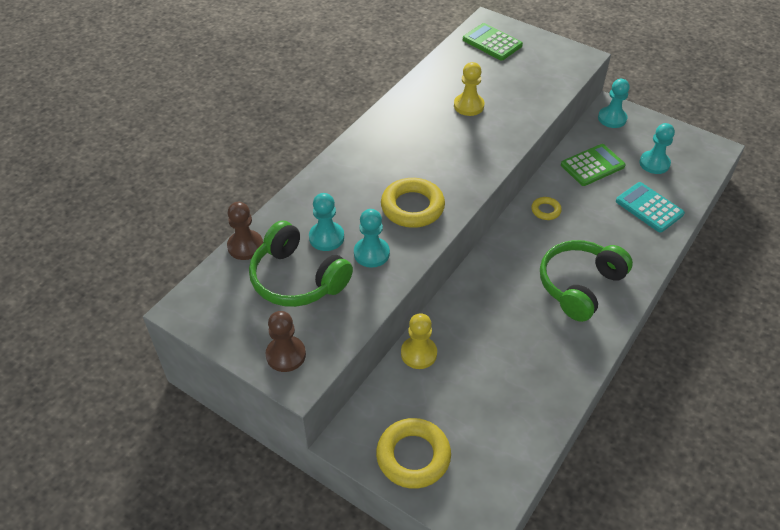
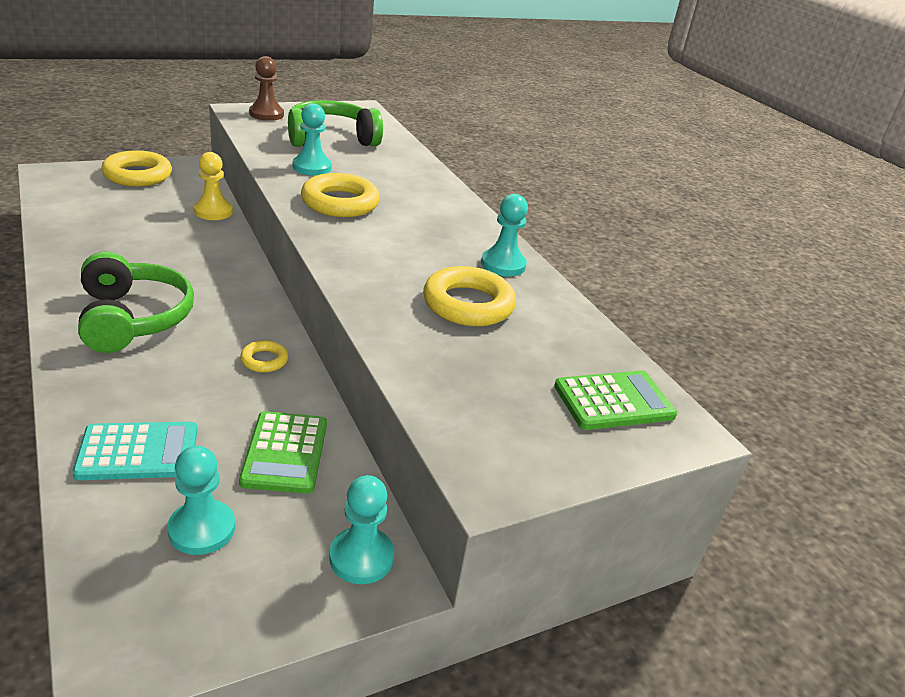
camera: 115 degrees right, 15 degrees down
brown pawn [227,202,263,260] -> none
turquoise pawn [309,193,344,251] -> turquoise pawn moved to [481,194,528,276]
yellow pawn [454,62,484,116] -> yellow ring [423,266,516,326]

